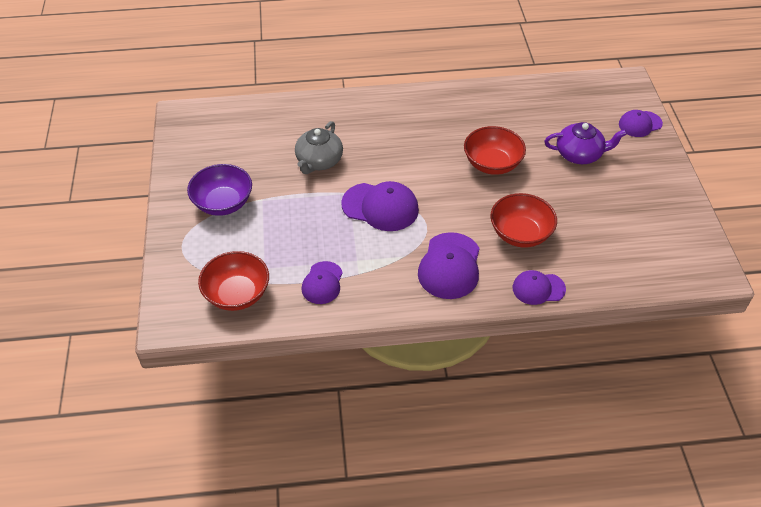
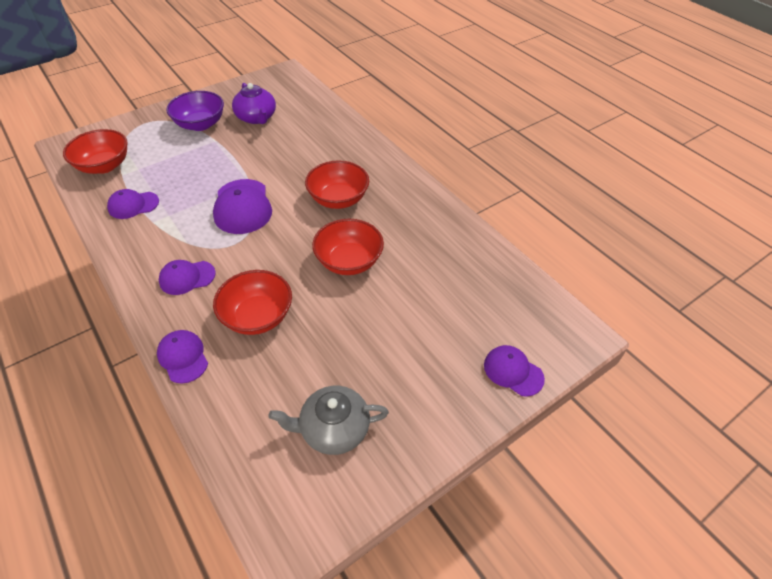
camera: 60 degrees right, 0 degrees up
grey teapot [295,121,343,174] -> grey teapot moved to [269,386,389,455]
purple cap [418,232,480,299] -> purple cap [159,260,216,295], size x0.62
purple teapot [545,122,627,164] -> purple teapot moved to [232,83,276,124]
none -> red bowl [305,160,369,209]

